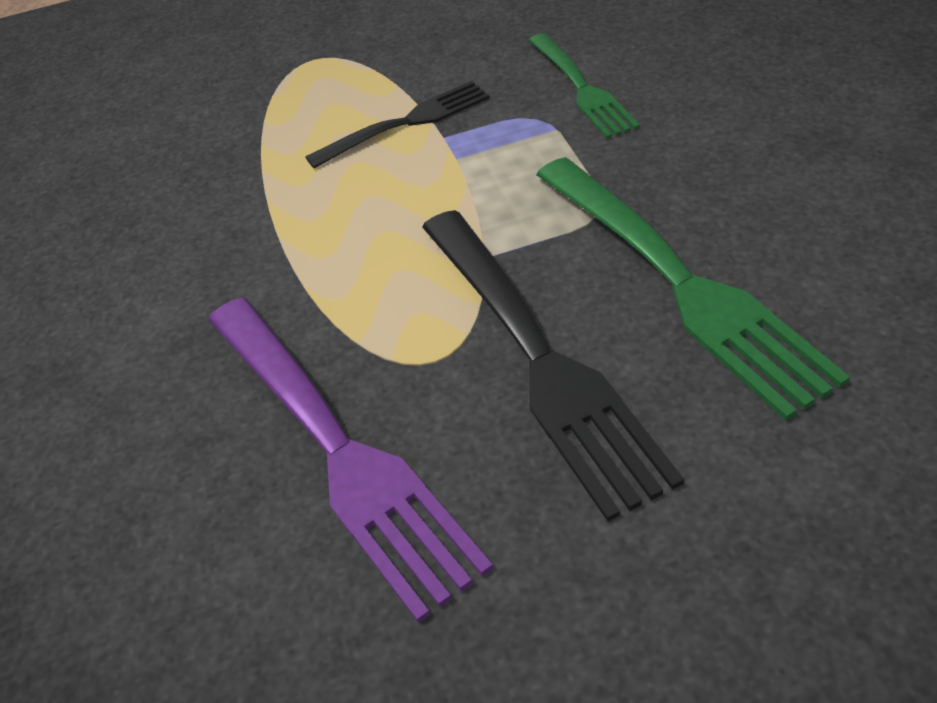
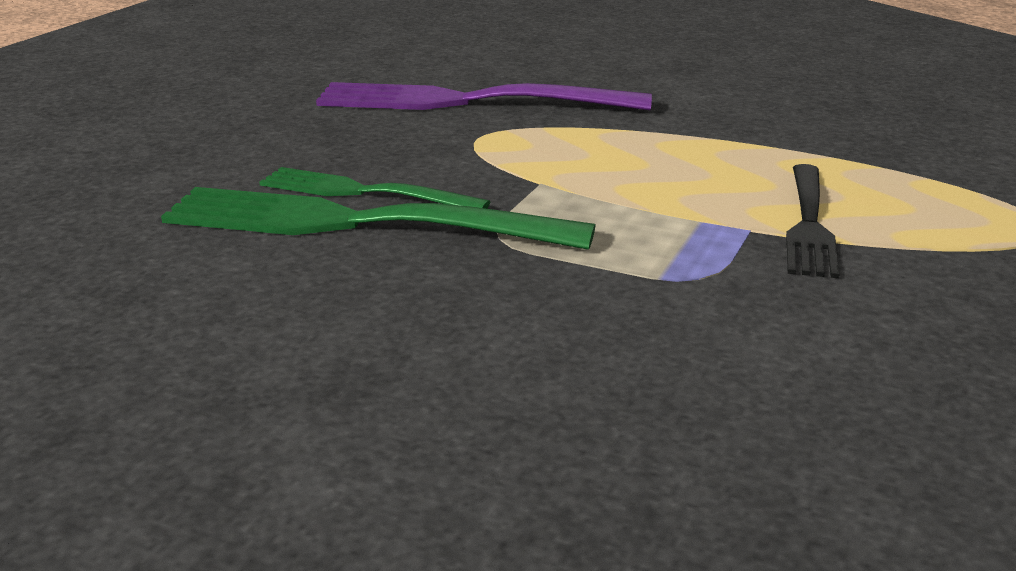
camera: 125 degrees right, 20 degrees down
black fork [422,210,684,522] -> none
green fork [529,33,640,139] -> green fork moved to [259,167,490,209]

